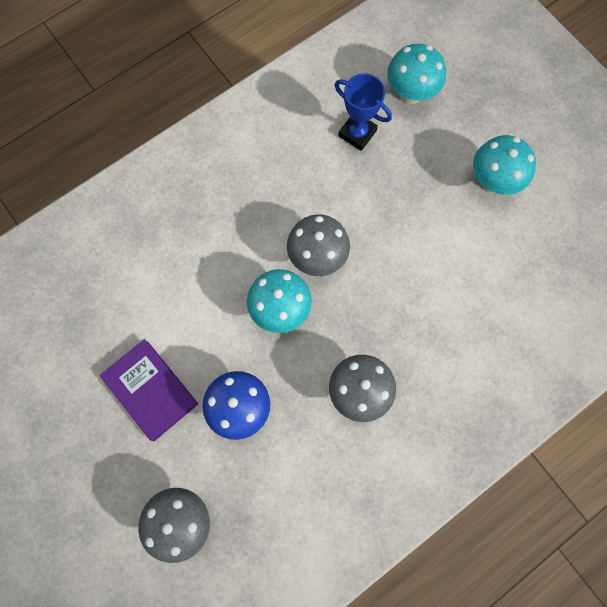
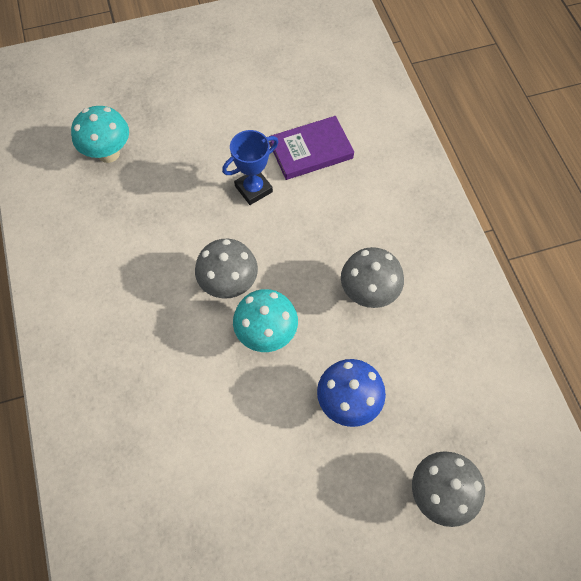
camera: 70 degrees left, 10 degrees down
purple book [100,339,198,441] -> purple book moved to [269,116,354,180]
blue trophy [335,73,392,151] -> blue trophy moved to [222,130,278,205]
turquoise mushroom [473,135,536,195] -> none

